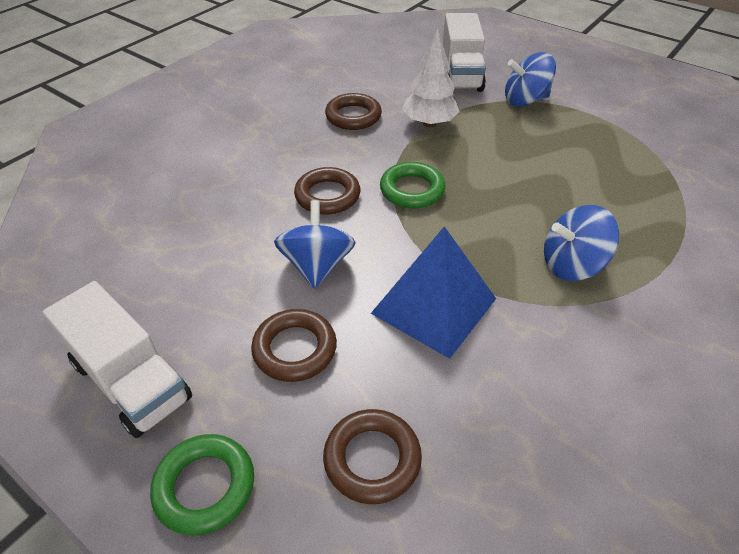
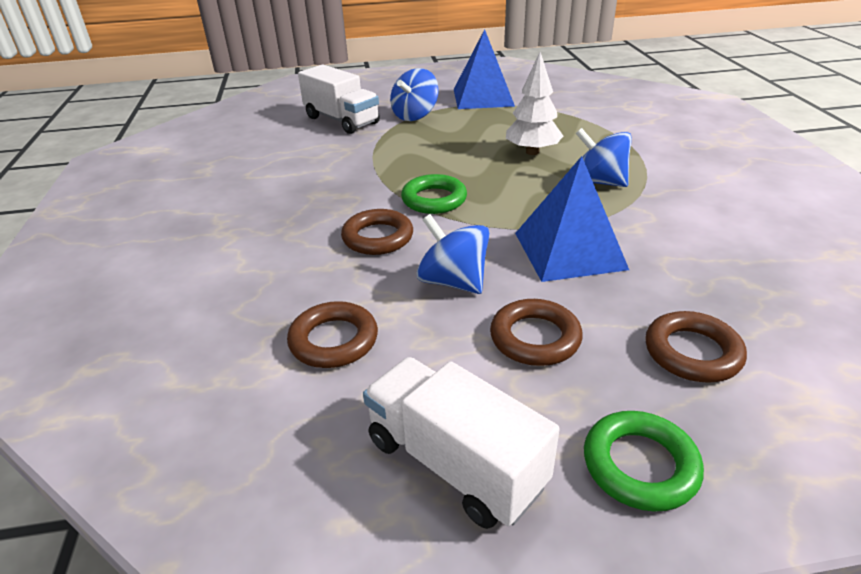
camera: 45 degrees left, 10 degrees down
white truck [43,281,192,438] -> white truck turned 135 degrees counterclockwise [363,357,560,529]
brown ring [325,93,382,130] -> brown ring moved to [287,301,378,368]
white tree [402,28,459,127] -> white tree moved to [506,52,563,155]
blue spinning top [544,205,619,281] -> blue spinning top turned 90 degrees clockwise [576,128,632,187]
none -> blue pyramid [454,29,515,109]

